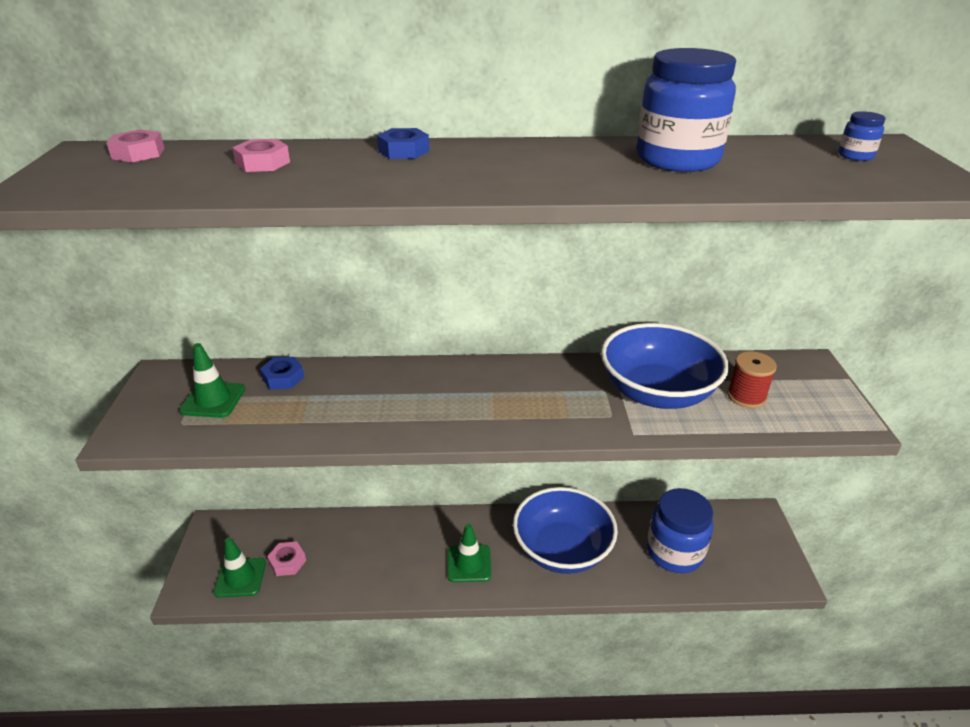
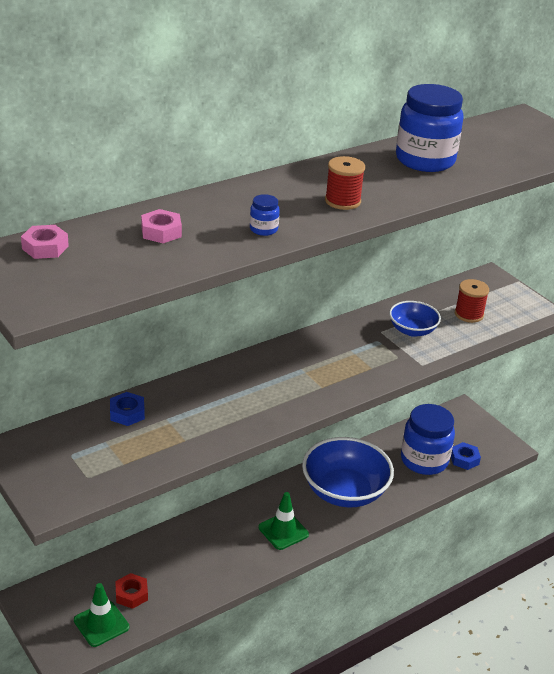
camera: 35 degrees left, 0 degrees up
green traffic cone [179,343,245,418] -> none
pink nut [267,541,306,576] -> red nut [115,573,148,609]
blue nut [377,128,429,159] -> blue nut moved to [451,442,481,470]
blue bowl [601,323,729,409] -> blue bowl [389,301,441,337], size x0.53
blue jar [838,111,886,161] -> blue jar moved to [250,194,280,236]
none -> red spool [325,156,365,210]

